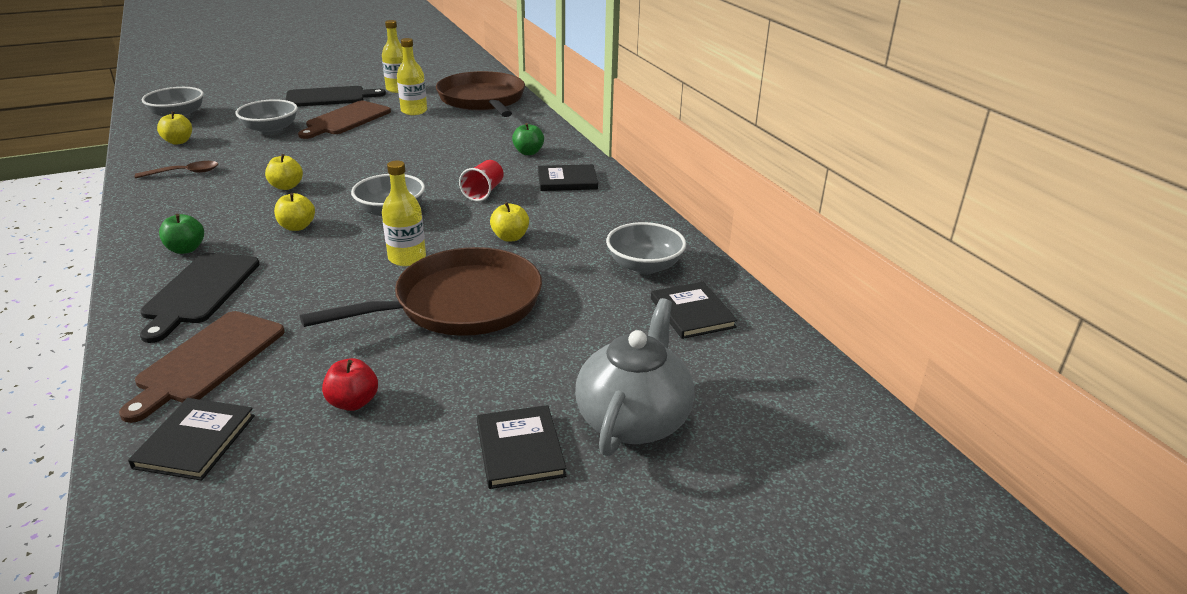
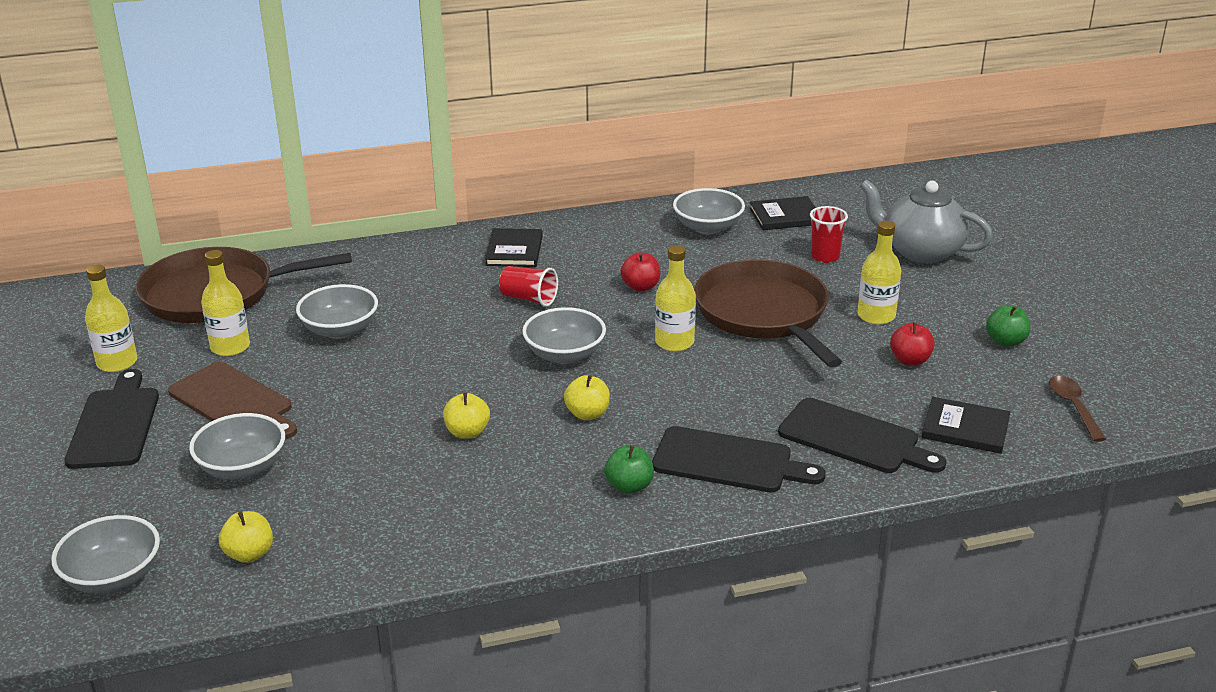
camera: 80 degrees left, 0 degrees up
brown cutting board [119,311,285,423] -> black cutting board [778,398,946,473]
brown spoon [135,161,218,178] -> brown spoon moved to [1049,376,1106,442]
black book [477,405,566,489] -> none
yellow apple [490,202,529,242] -> red apple [621,253,660,291]
green apple [512,123,544,155] -> green apple moved to [986,305,1030,347]
none -> grey bowl [296,284,378,339]
none -> red cup [810,206,848,263]
none -> yellow bottle [857,221,901,325]

